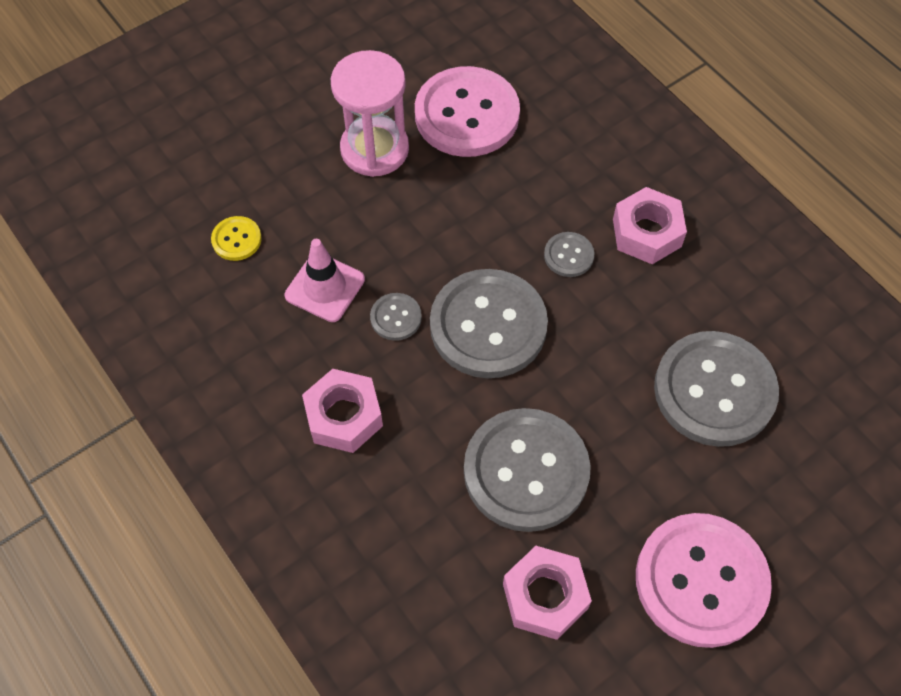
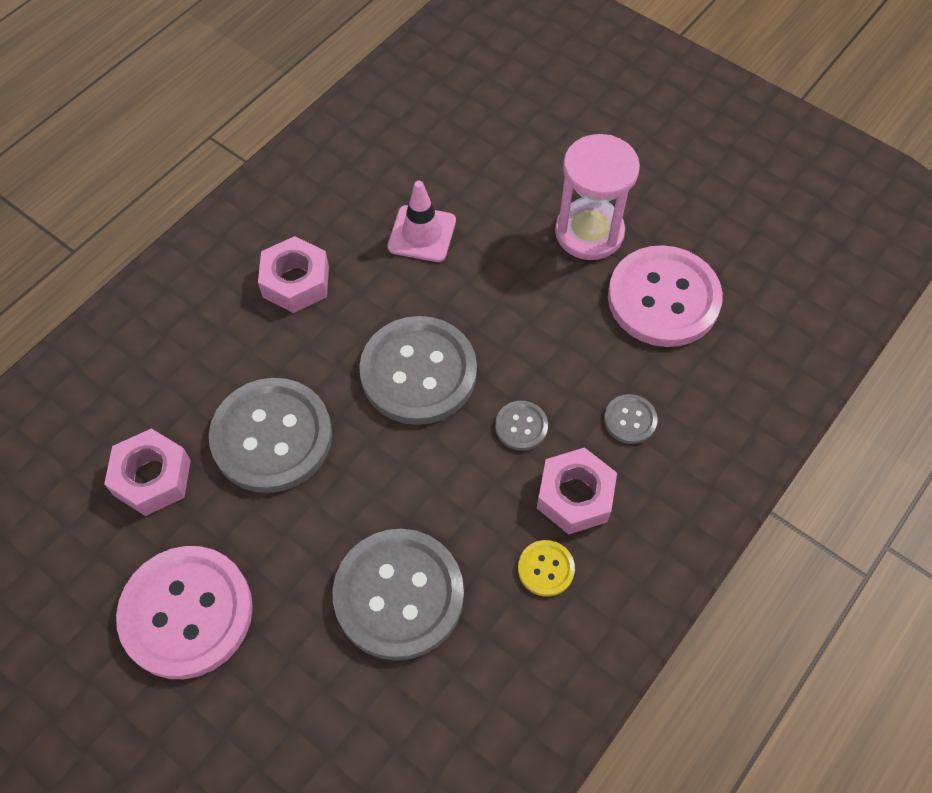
camera: 75 degrees right, 0 degrees up
yellow button [211,216,262,261] -> yellow button moved to [518,540,575,597]
grey button [370,293,422,341] -> grey button moved to [604,394,657,444]

